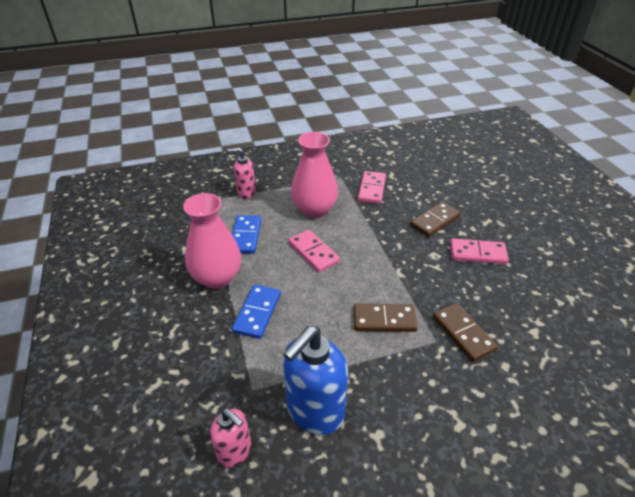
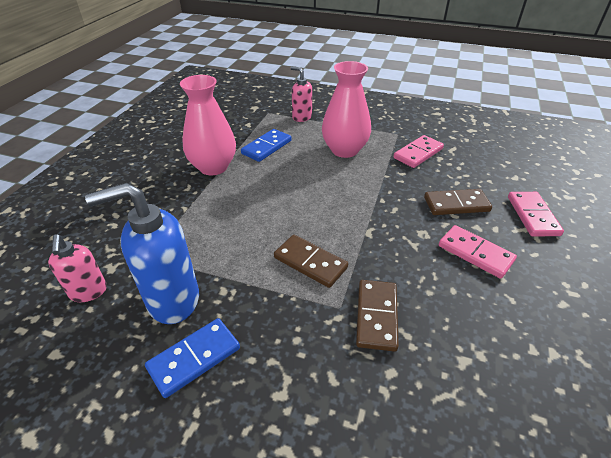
camera: 35 degrees right, 0 degrees up
blue domino [232,285,281,339] -> blue domino moved to [145,318,240,398]
pink domino [288,229,340,272] -> pink domino moved to [508,192,564,236]

